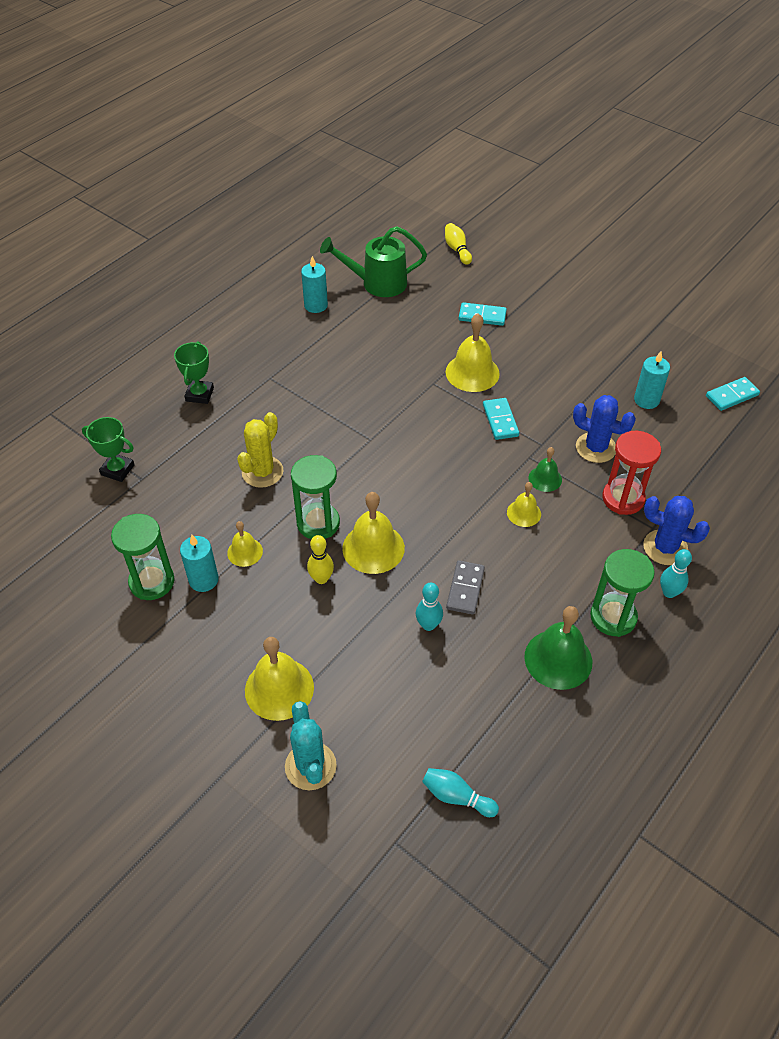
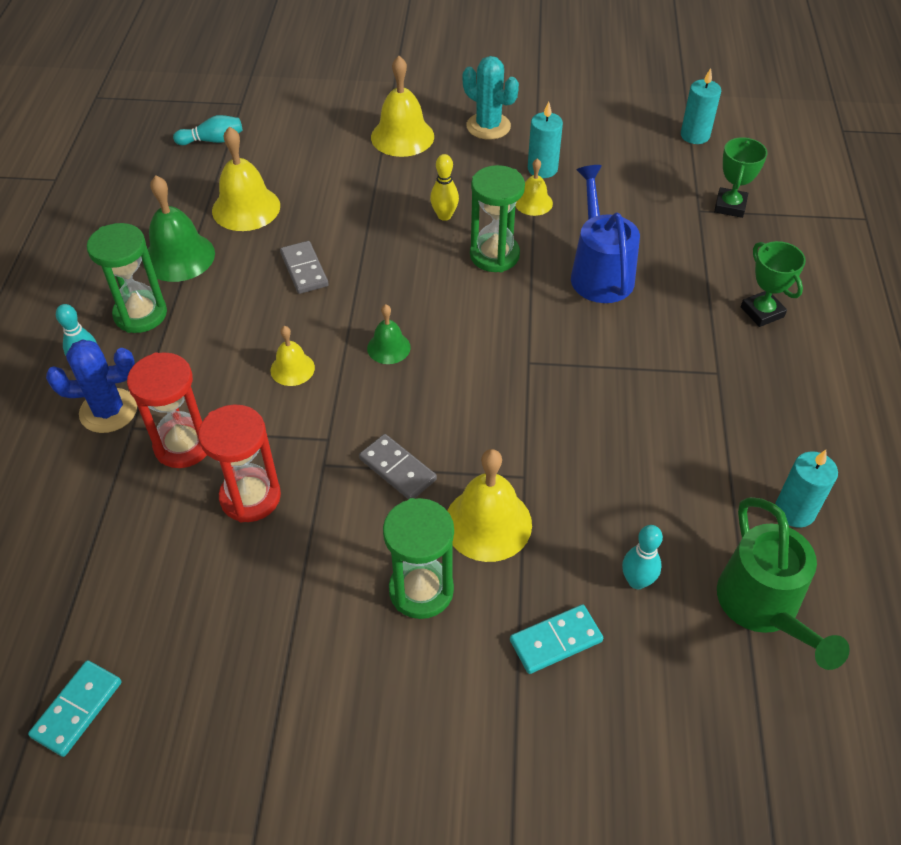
camera: 145 degrees right, 0 degrees up
green trophy [82,417,135,482] -> green trophy turned 60 degrees counterclockwise [714,137,767,218]
green hourglass [111,514,175,600] -> green hourglass moved to [383,498,454,619]
yellow cactus [237,412,283,488] -> blue watering can [571,165,640,303]
turquoise cactus [285,701,337,790] -> turquoise cactus moved to [463,56,519,140]
green watering can [320,226,427,297] -> green watering can turned 120 degrees clockwise [717,497,850,670]
yellow bell [342,492,405,574] -> yellow bell moved to [212,127,280,231]
turquoise bowling pin [416,583,443,631] -> turquoise bowling pin moved to [622,525,663,589]
yellow bowling pin [445,223,472,265] -> none
turquoise domino [483,398,519,440] -> grey domino [359,434,437,499]
green bell [529,447,562,492] -> green bell moved to [367,304,411,364]
blue cactus [573,395,636,463] -> red hourglass [198,404,281,522]
turquoise candle [634,351,670,409] -> turquoise candle moved to [681,68,721,144]

